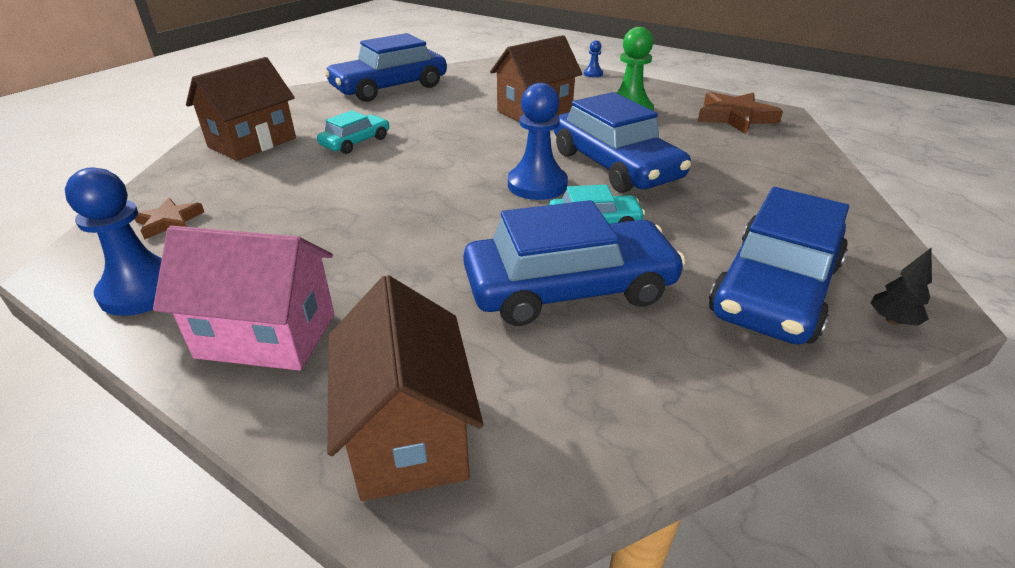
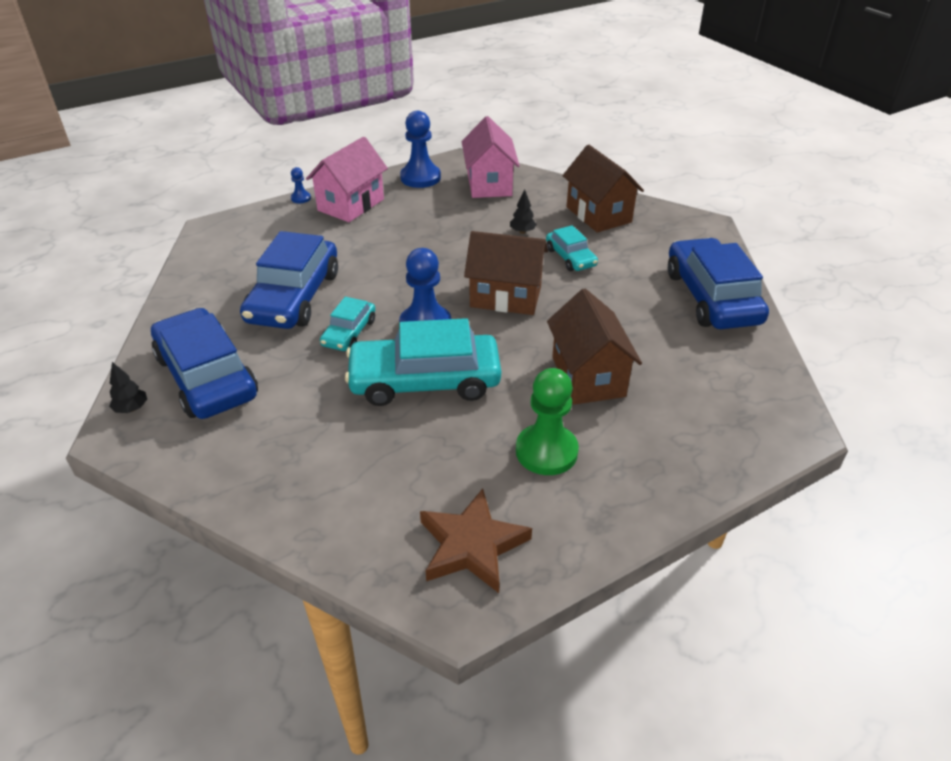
camera: 115 degrees right, 5 degrees up
brown star [135,198,204,240] -> pink house [462,116,520,198]
brown house [327,275,484,501] -> brown house moved to [464,231,548,315]
blue car [554,92,691,193] -> turquoise car [345,318,501,406]
blue pawn [584,40,603,77] -> blue pawn moved to [291,167,311,203]
none -> black tree [510,189,537,234]

